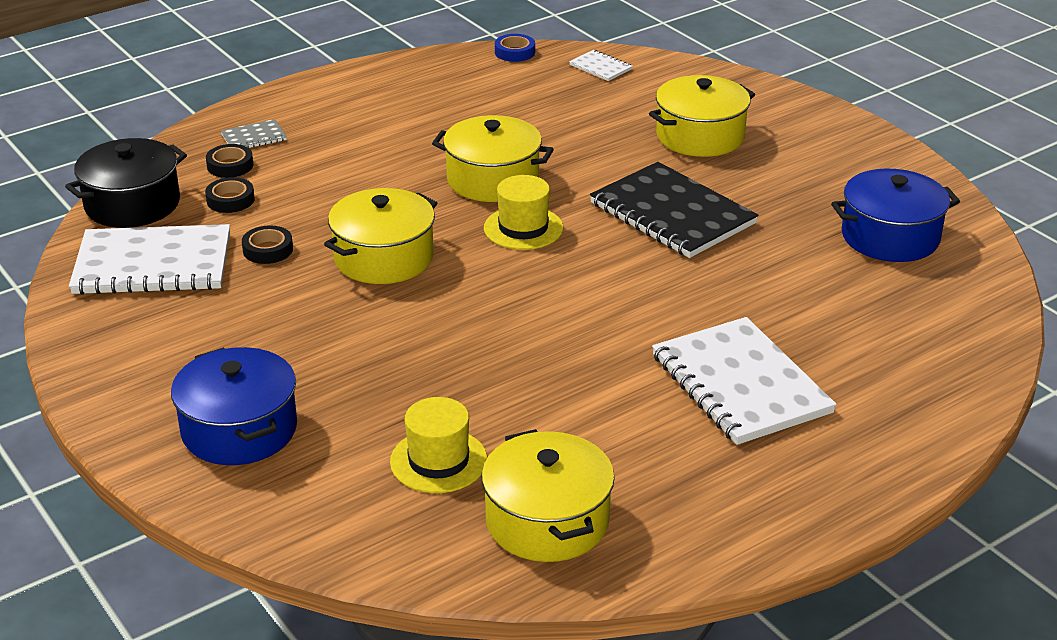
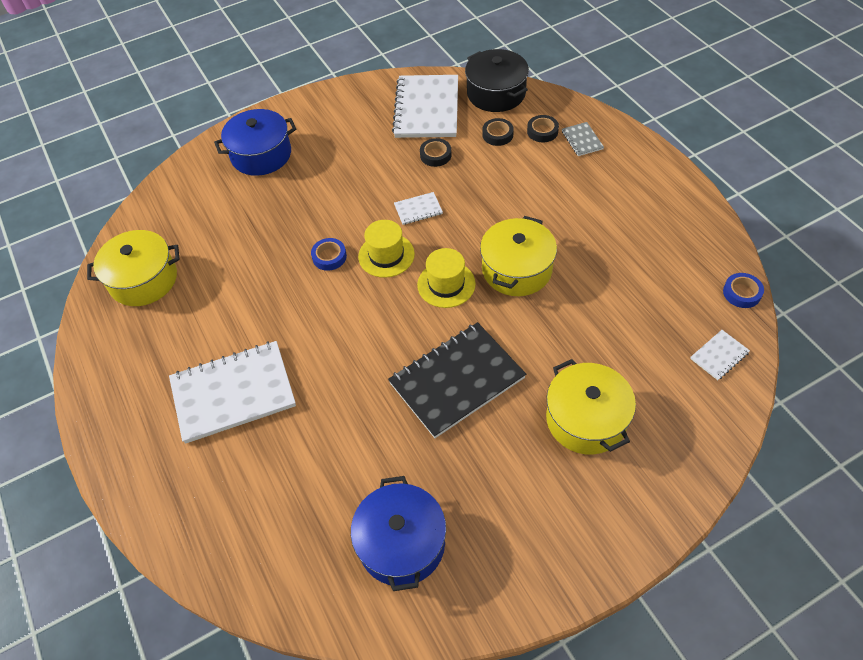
camera: 100 degrees right, 20 degrees up
yellow pot [324,188,437,284] -> white notebook [394,192,443,225]
yellow hat [390,397,487,493] -> yellow hat moved to [358,220,415,278]
none -> blue tape [311,238,347,271]

